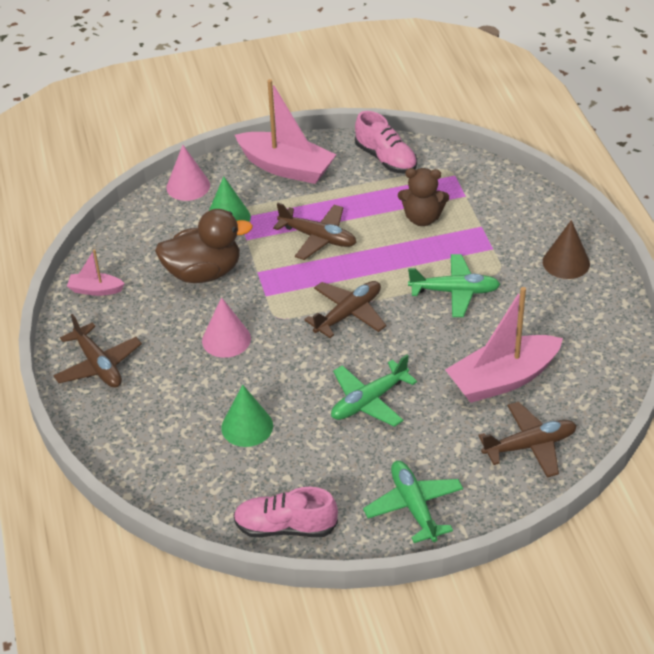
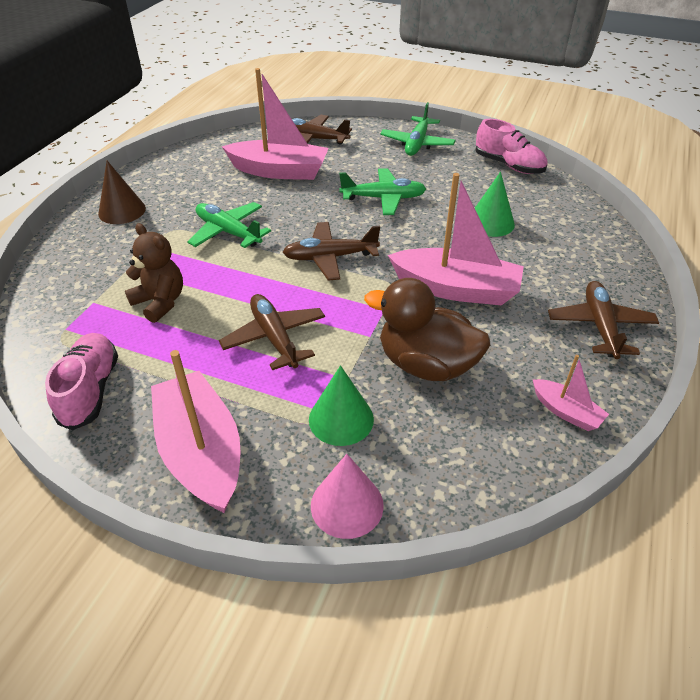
camera: 145 degrees left, 0 degrees up
pink cone [202,297,251,358] -> pink boat [388,173,524,305]

